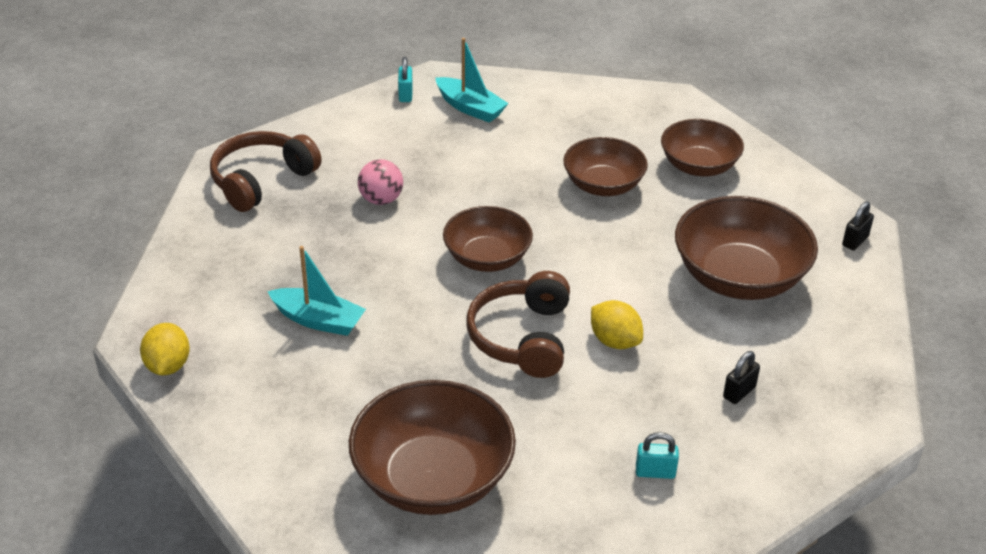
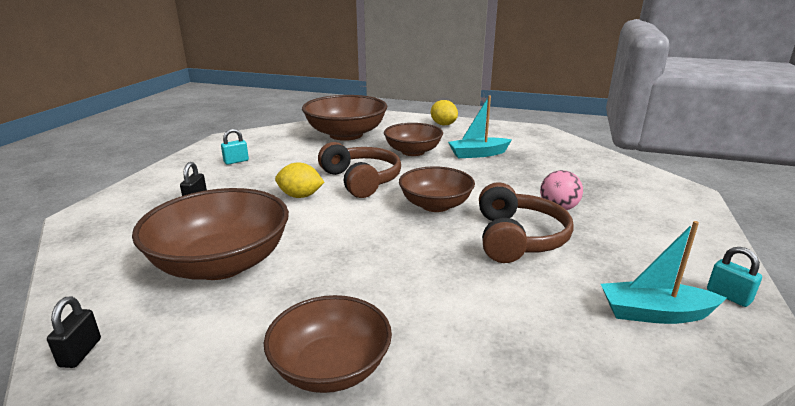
camera: 145 degrees right, 15 degrees down
yellow lemon [140,323,190,375] -> yellow lemon moved to [431,100,458,125]
brown headphones [210,131,322,212] -> brown headphones moved to [479,182,574,263]
brown bowl [563,137,648,196] -> brown bowl moved to [384,123,443,156]

